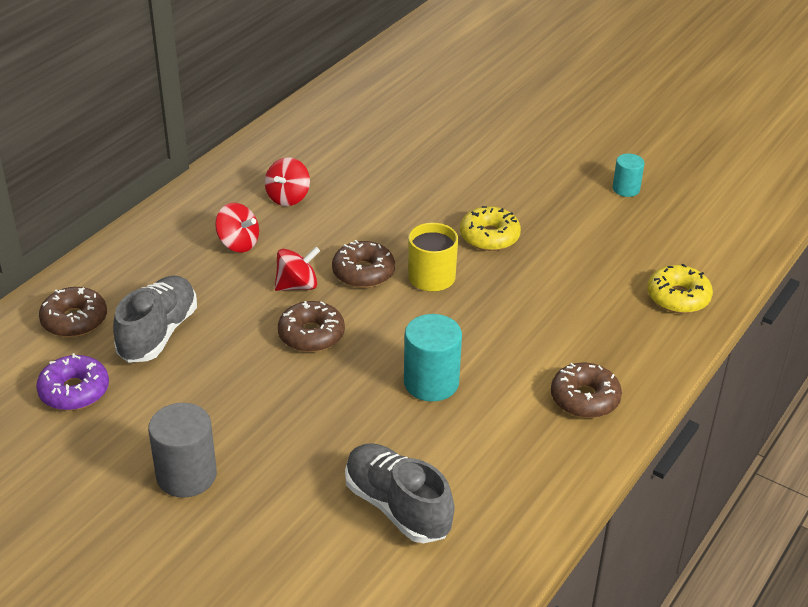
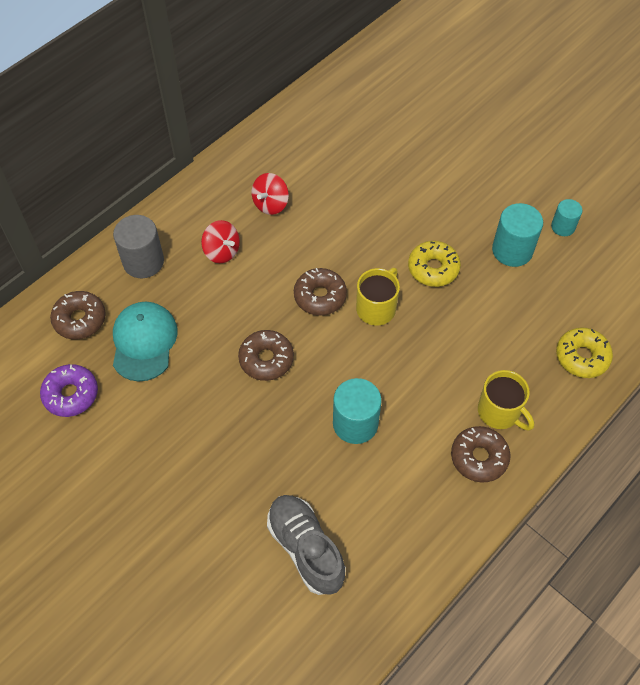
camera: 10 degrees right, 20 degrees up
grey shoe [113,276,197,363] -> turquoise cap [113,302,178,381]
grey cylinder [148,403,217,498] -> grey cylinder moved to [113,215,164,278]
red spinning top [275,247,320,291] -> none
none -> yellow mug [478,370,534,431]
none -> turquoise cylinder [492,203,543,267]

